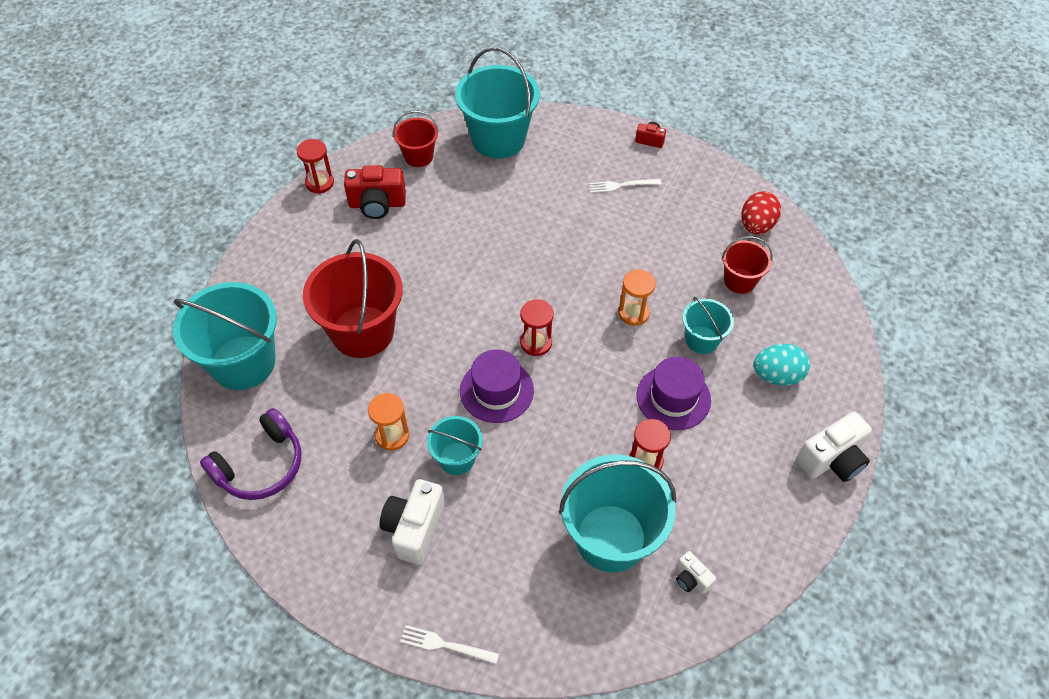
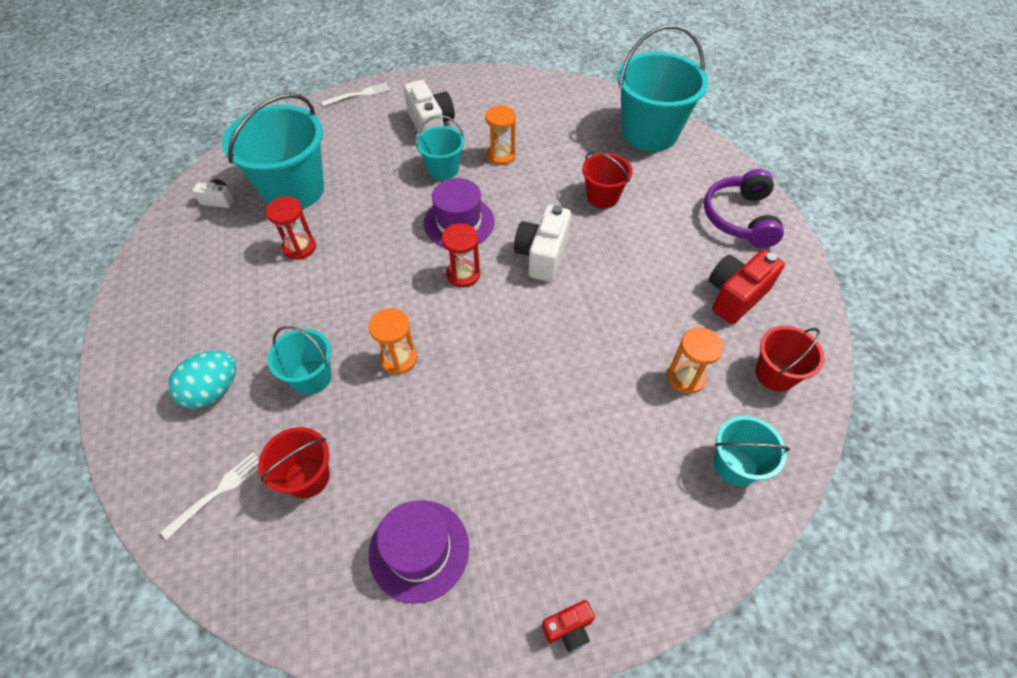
camera: 140 degrees right, 0 degrees up
purple headphones [200,408,301,500] -> purple headphones moved to [704,169,784,248]
red hourglass [297,139,334,194] -> none
red bucket [303,239,403,358] -> red bucket [582,151,633,209], size x0.53
turquoise bucket [455,47,540,159] -> turquoise bucket [714,416,790,486], size x0.53
white fork [588,179,661,193] -> white fork moved to [160,453,259,540]
purple hat [637,356,711,430] -> purple hat moved to [369,500,469,604]
red egg [741,191,781,234] -> none
white camera [796,411,872,482] -> white camera moved to [514,205,571,282]
none -> orange hourglass [667,327,723,394]

